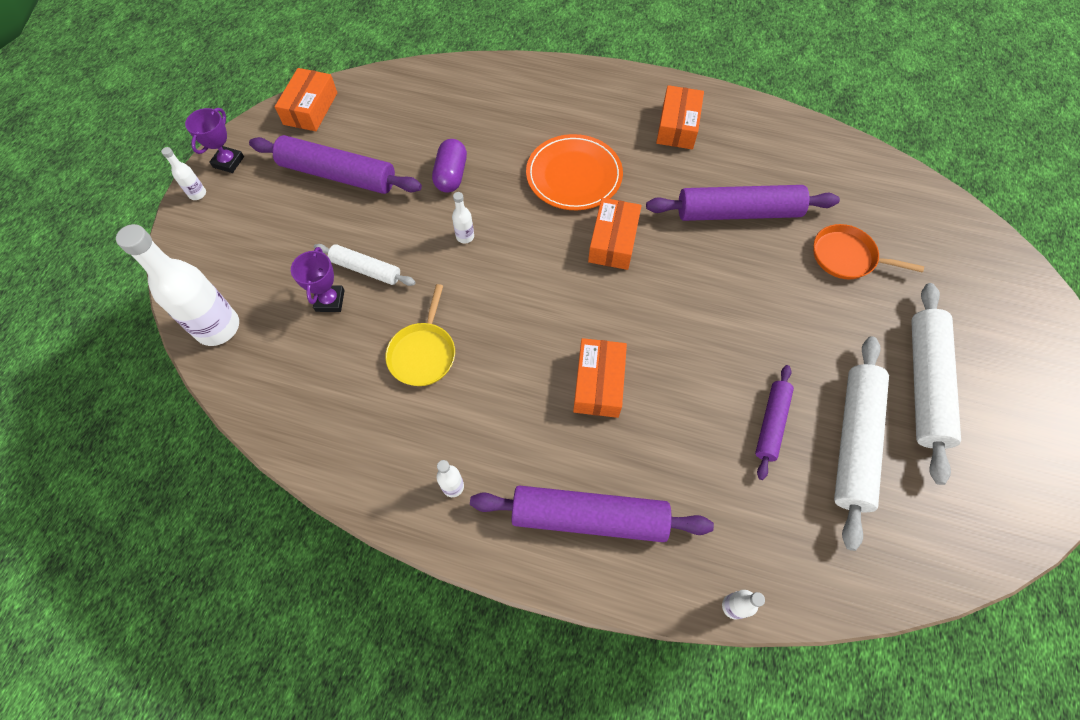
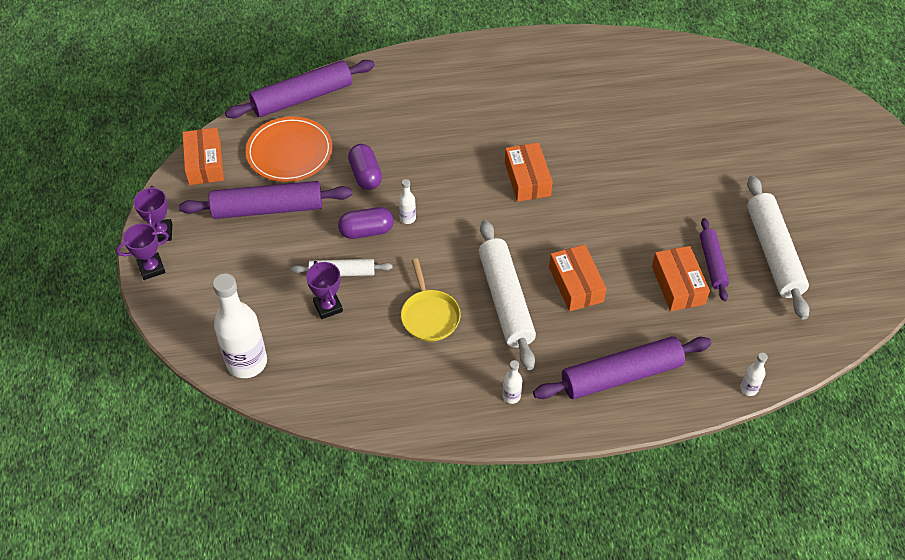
camera: 25 degrees left, 10 degrees down
white bottle [161,147,206,200] -> purple trophy [116,223,169,280]
orange plate [526,134,623,210] -> orange plate moved to [246,116,332,182]
purple rolling pin [646,185,840,221] -> purple rolling pin moved to [225,60,375,119]
orange box [656,85,704,149] -> orange box moved to [652,246,710,311]
orange pan [813,224,924,279] -> none
white rolling pin [911,283,961,485] -> white rolling pin moved to [479,220,536,370]
none -> purple capsule [338,207,394,239]

